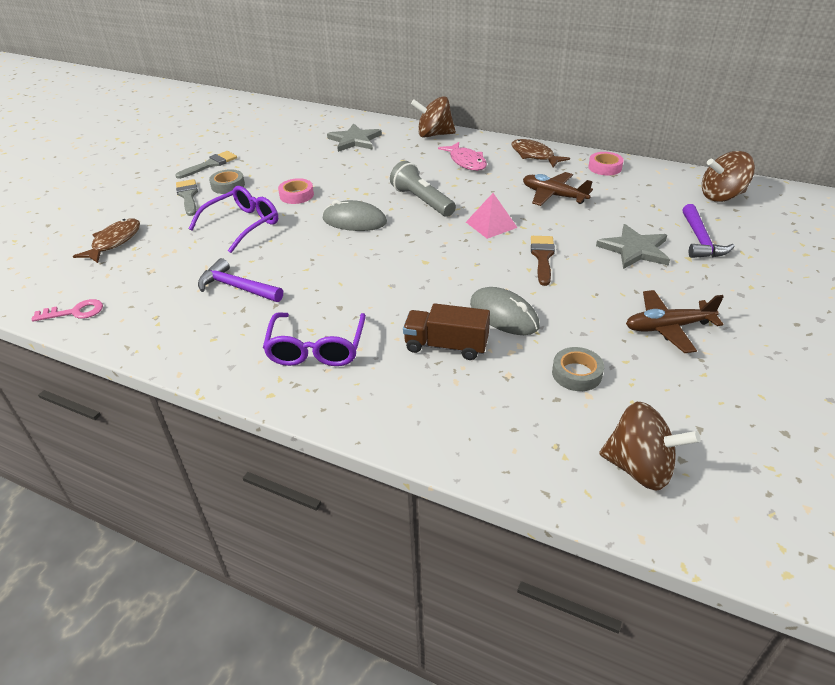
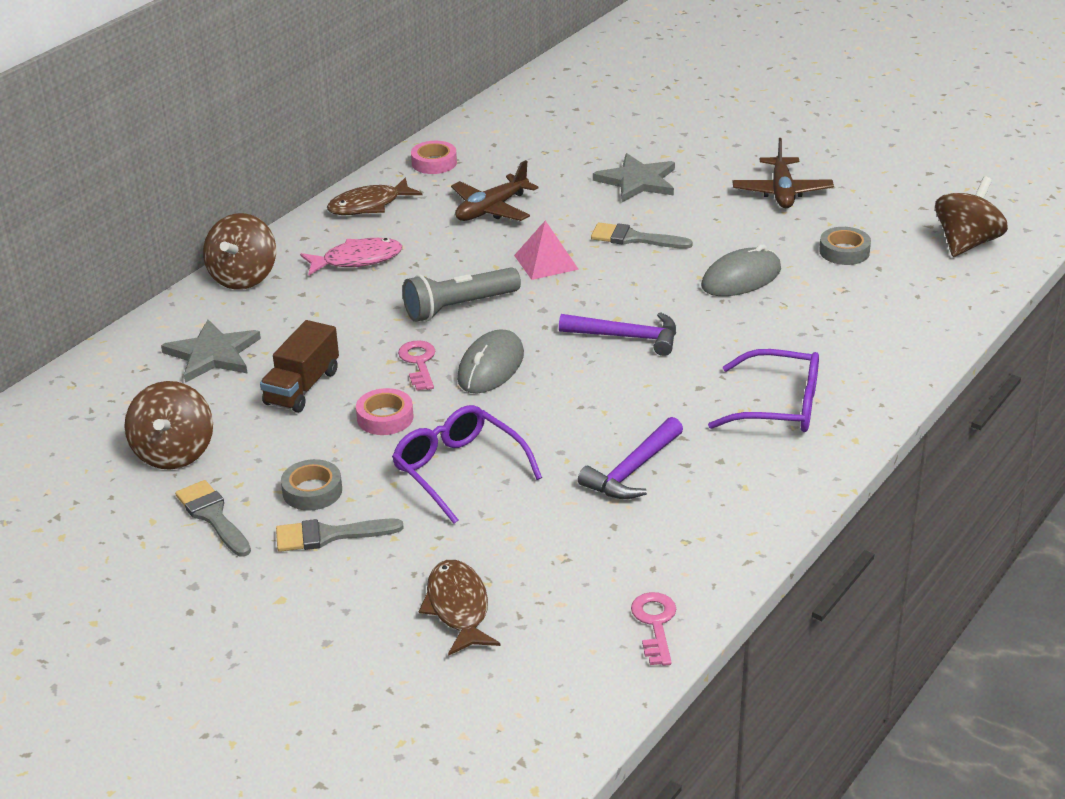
camera: 80 degrees left, 5 degrees down
brown fish [73,218,140,263] -> brown fish turned 45 degrees clockwise [419,560,500,656]
brown truck [403,303,490,360] -> brown truck moved to [260,320,339,413]
brown brush [531,236,555,286] -> grey brush [591,223,693,249]
purple hammer [682,204,735,258] -> purple hammer moved to [559,312,676,356]
brown spinning top [702,151,755,202] -> brown spinning top moved to [124,381,213,470]
none -> pink key [398,340,435,391]

